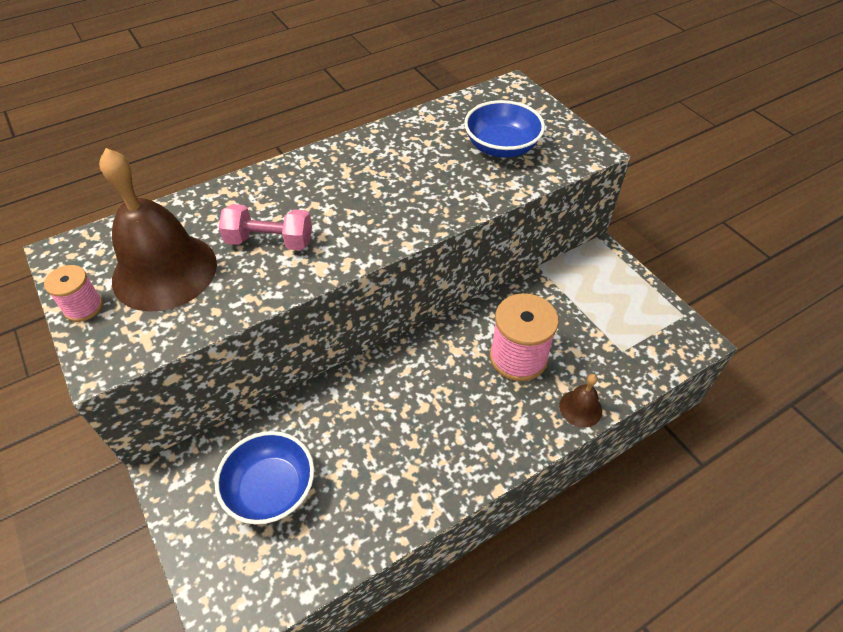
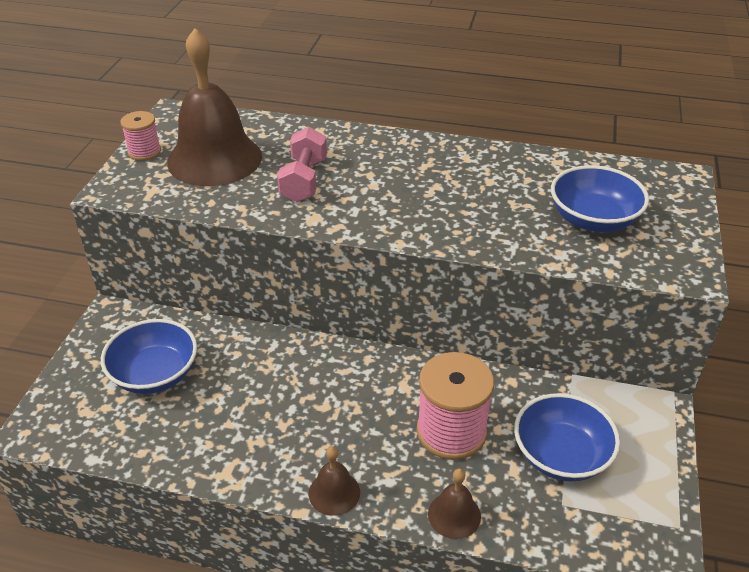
camera: 45 degrees right, 10 degrees down
pink dumbbell [219,204,312,251] -> pink dumbbell turned 45 degrees clockwise [277,127,327,202]
none -> brown bell [309,446,360,516]
none -> blue bowl [514,393,620,481]

